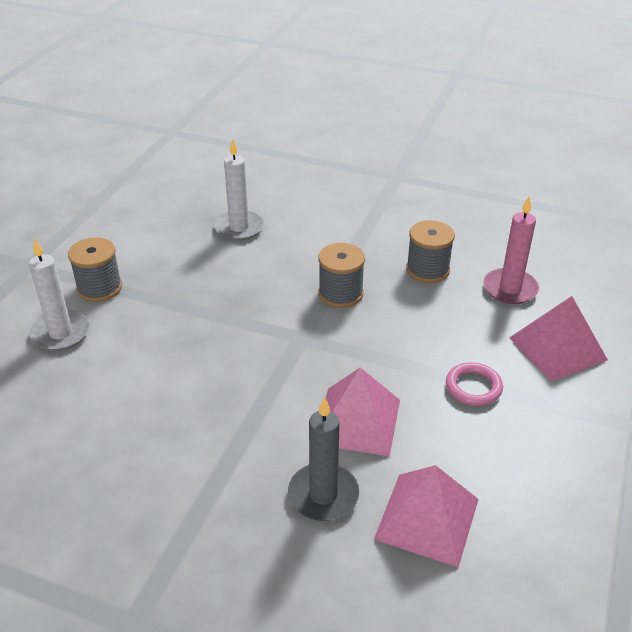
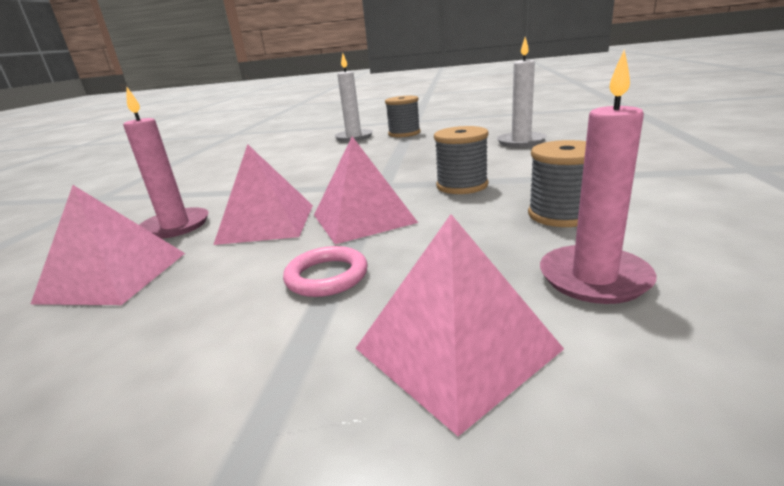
camera: 80 degrees right, 15 degrees down
grey candle [288,397,359,521] -> pink candle [123,86,209,239]
none -> pink pyramid [314,136,418,244]

